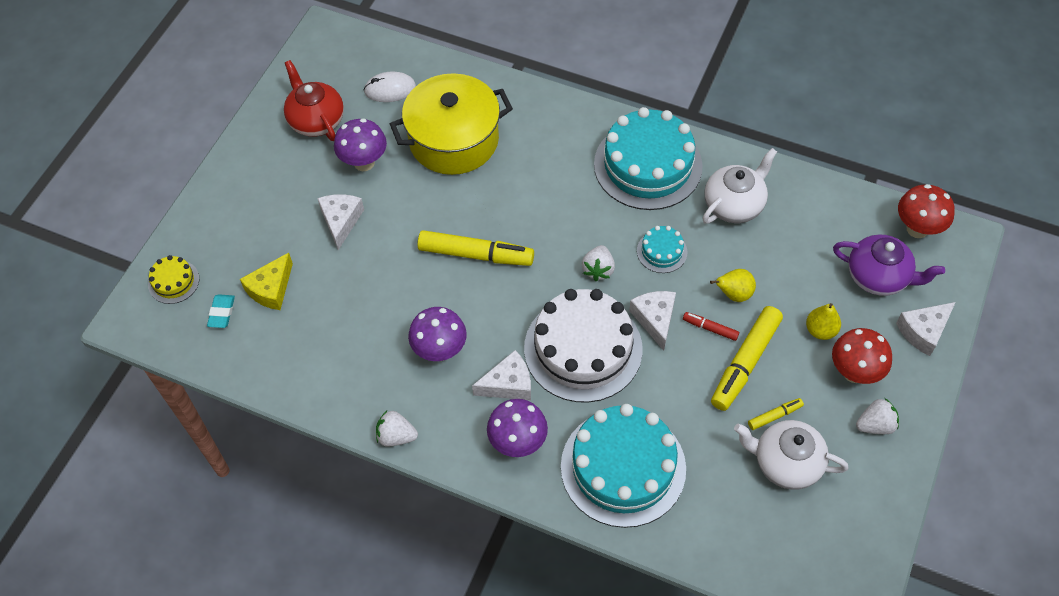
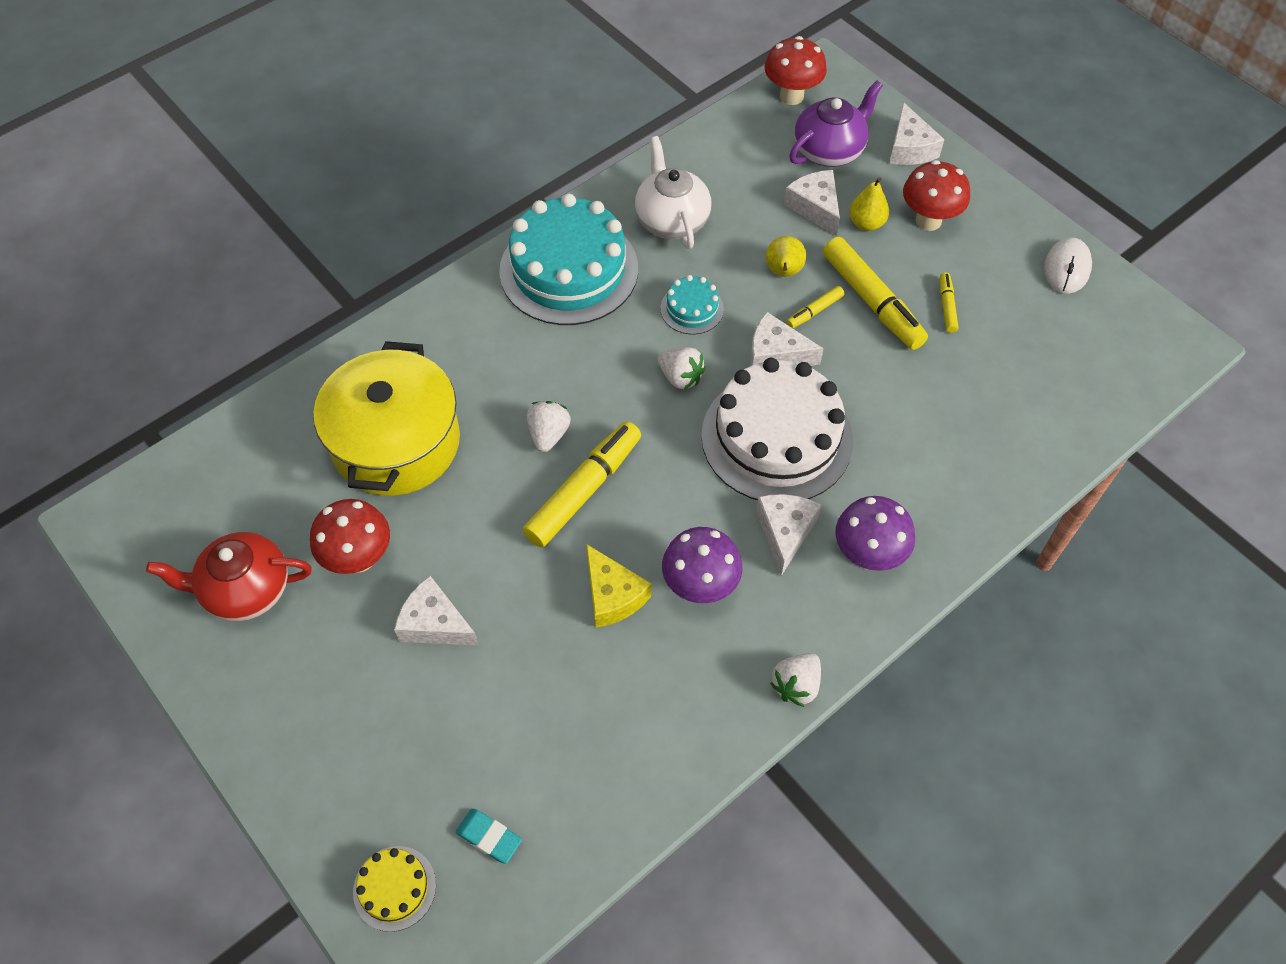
camera: 65 degrees left, 0 degrees up
yellow cheese [240,253,293,310] -> yellow cheese moved to [586,544,652,628]
purple mushroom [334,119,387,171] -> red mushroom [310,499,390,574]
white mouse [364,71,416,102] -> white mouse moved to [1044,237,1092,294]
turquoise cake [561,404,686,528] -> none
red marker [683,312,739,341] -> yellow marker [786,286,844,328]
white teapot [734,420,849,490] -> none
white strawberry [856,398,899,434] -> white strawberry moved to [527,401,571,452]
none -> white cheese [784,170,840,236]

